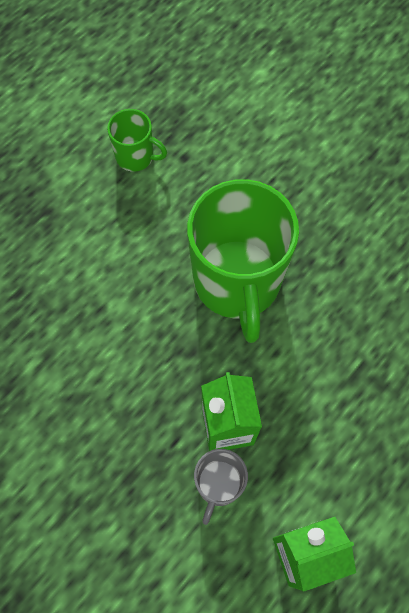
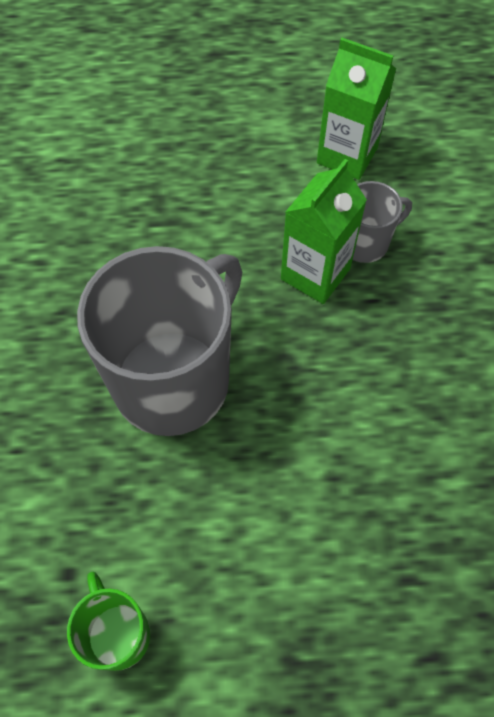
camera: 135 degrees left, 5 degrees down
green mug [187,179,299,343] -> grey mug [77,246,242,436]

